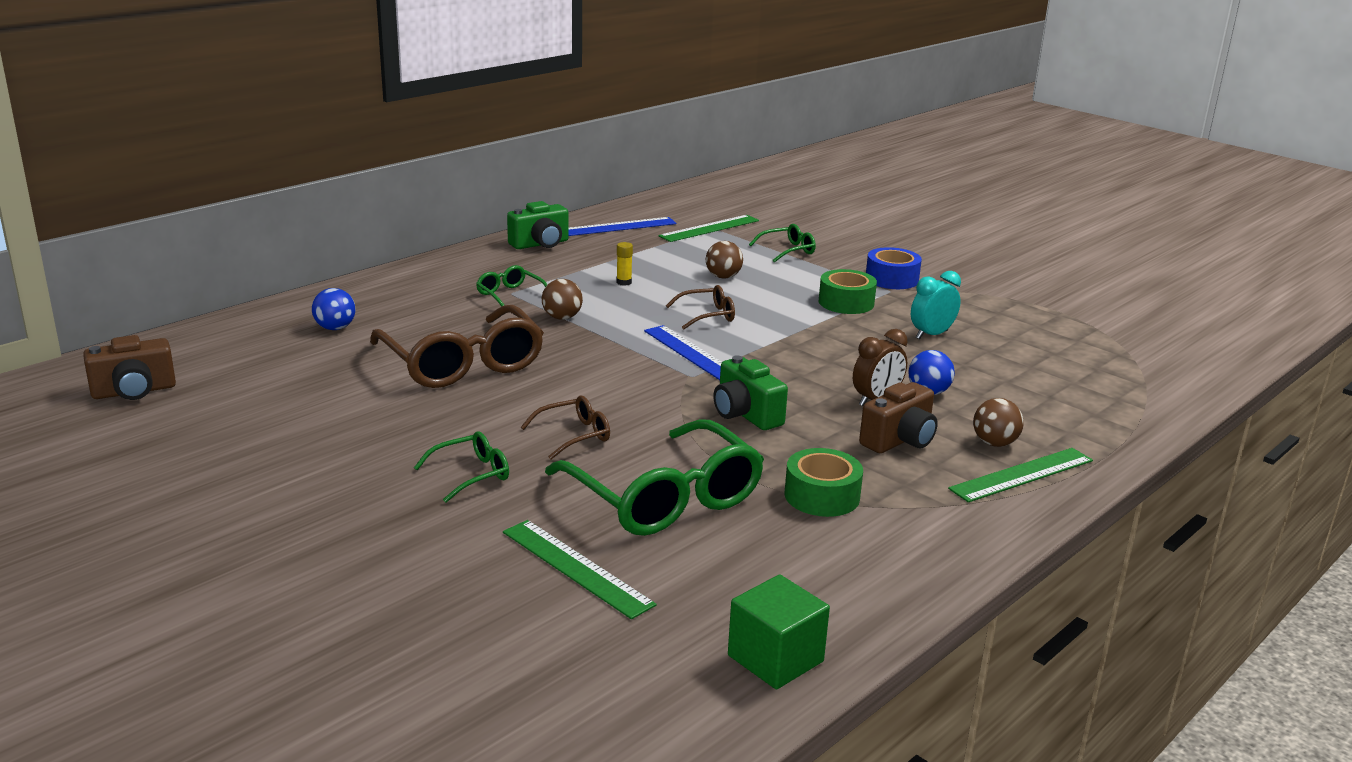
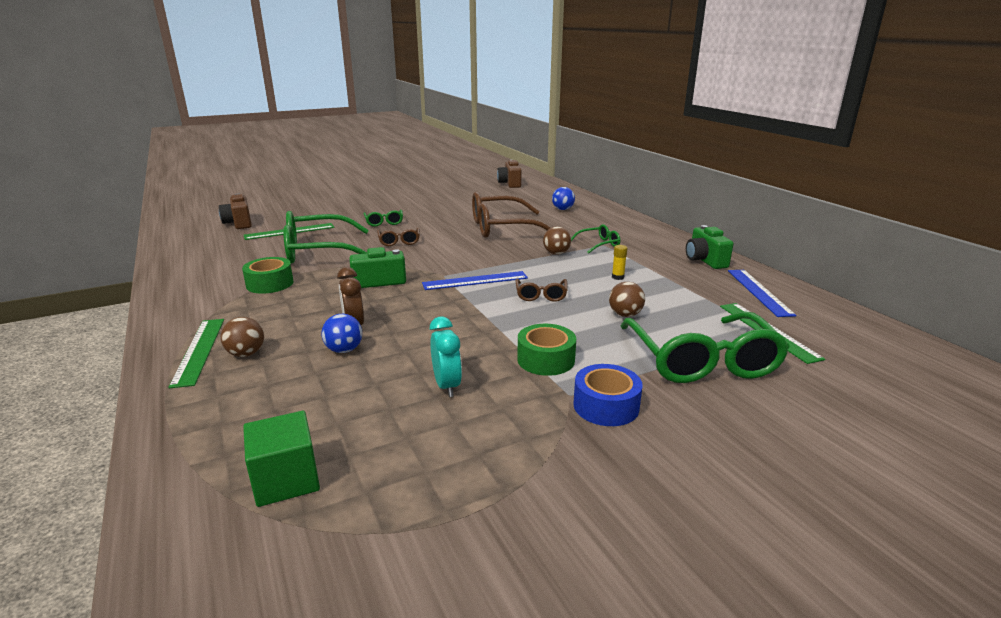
camera: 110 degrees right, 0 degrees up
green cube [728,574,830,689] -> green cube moved to [243,411,320,507]
green glasses [749,224,816,263] -> green glasses [621,312,790,383], size x2.14
brown camera [859,382,938,453] -> brown camera moved to [219,194,252,229]

